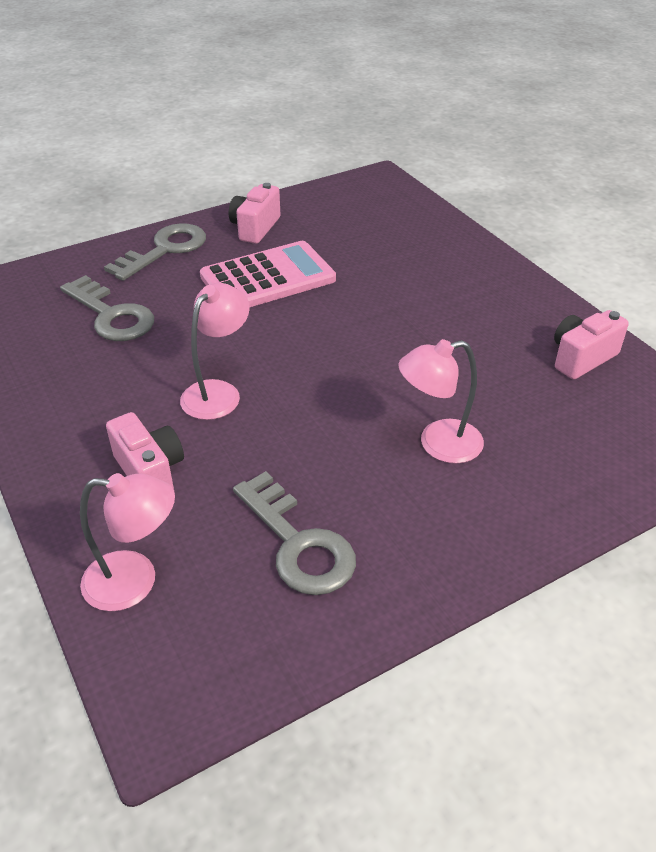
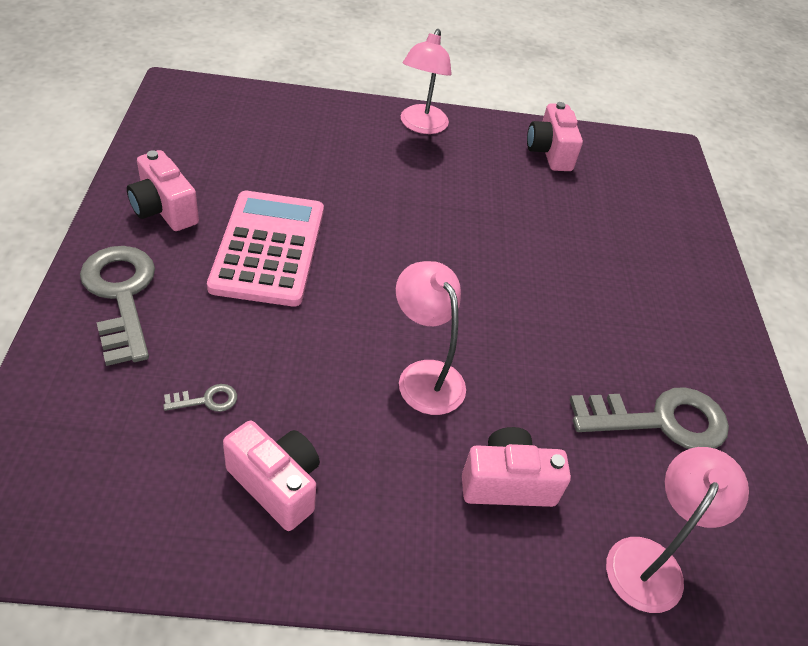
camera: 65 degrees left, 5 degrees up
grey key [60,275,154,341] -> grey key [163,384,237,412], size x0.42
pink lamp [398,339,484,464] -> pink lamp moved to [401,29,452,134]
none -> pink camera [223,421,320,531]

